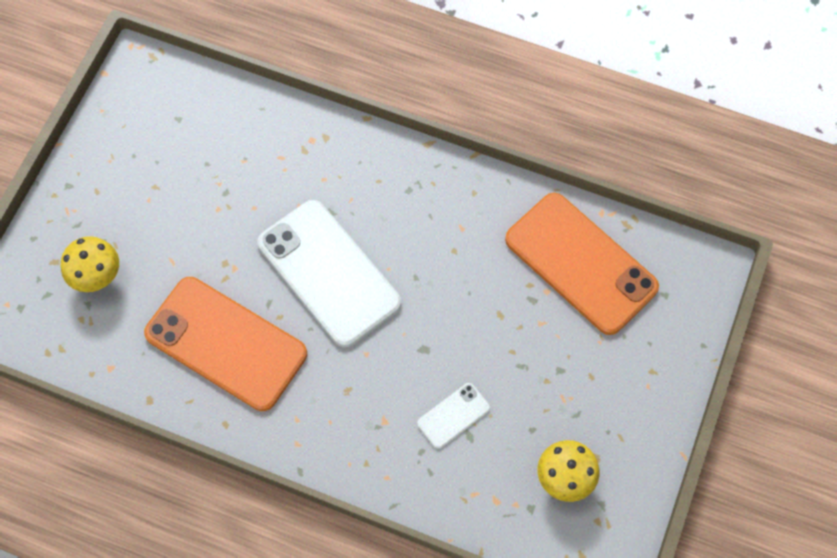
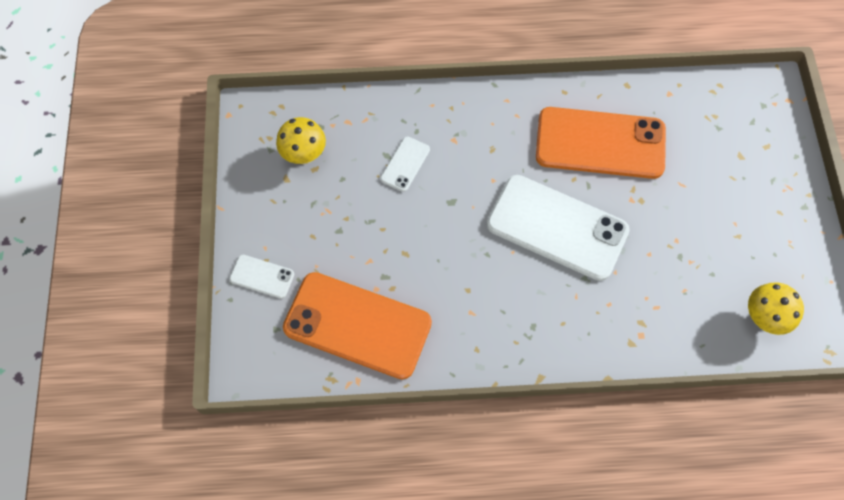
camera: 155 degrees right, 0 degrees up
yellow mushroom [61,236,119,292] -> yellow mushroom moved to [748,282,804,335]
none -> white phone [229,255,294,299]

